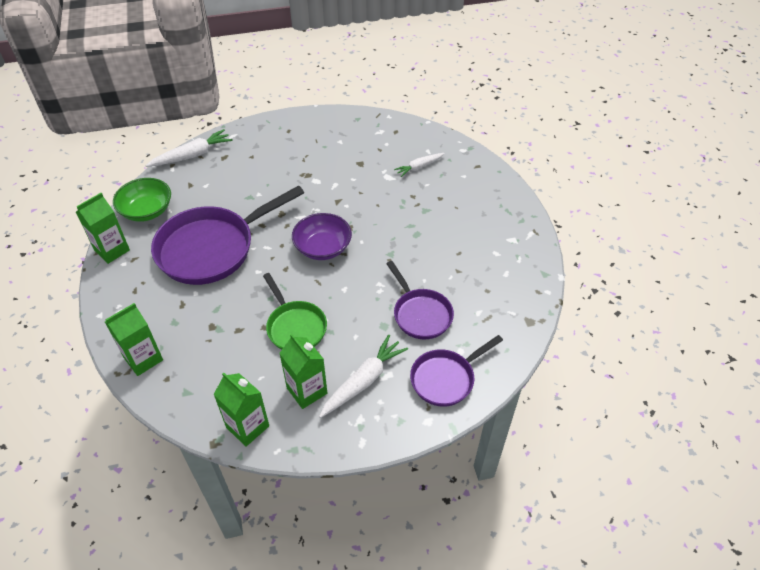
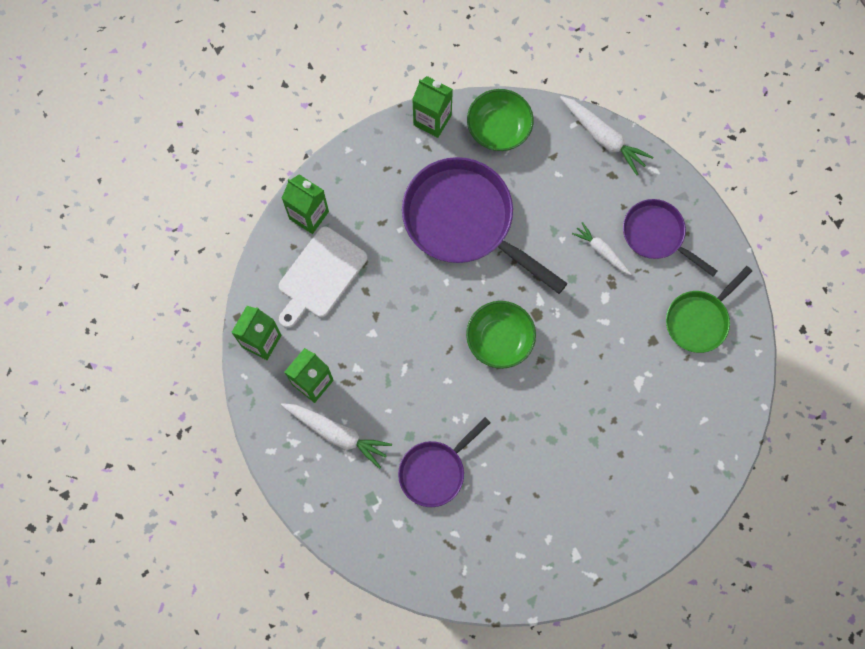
camera: 75 degrees right, 25 degrees up
green pan [263,273,327,350] -> green pan moved to [666,266,752,353]
purple bowl [292,213,352,260] -> green bowl [466,301,536,369]
white carrot [394,153,445,177] -> white carrot moved to [572,222,632,275]
purple pan [410,335,503,407] -> purple pan moved to [623,199,717,276]
none -> white cutting board [279,227,367,328]

